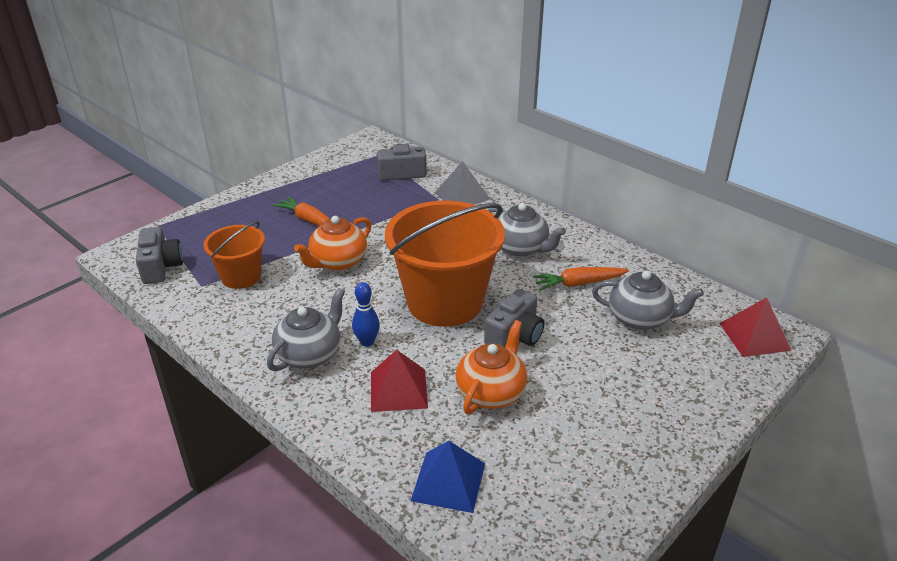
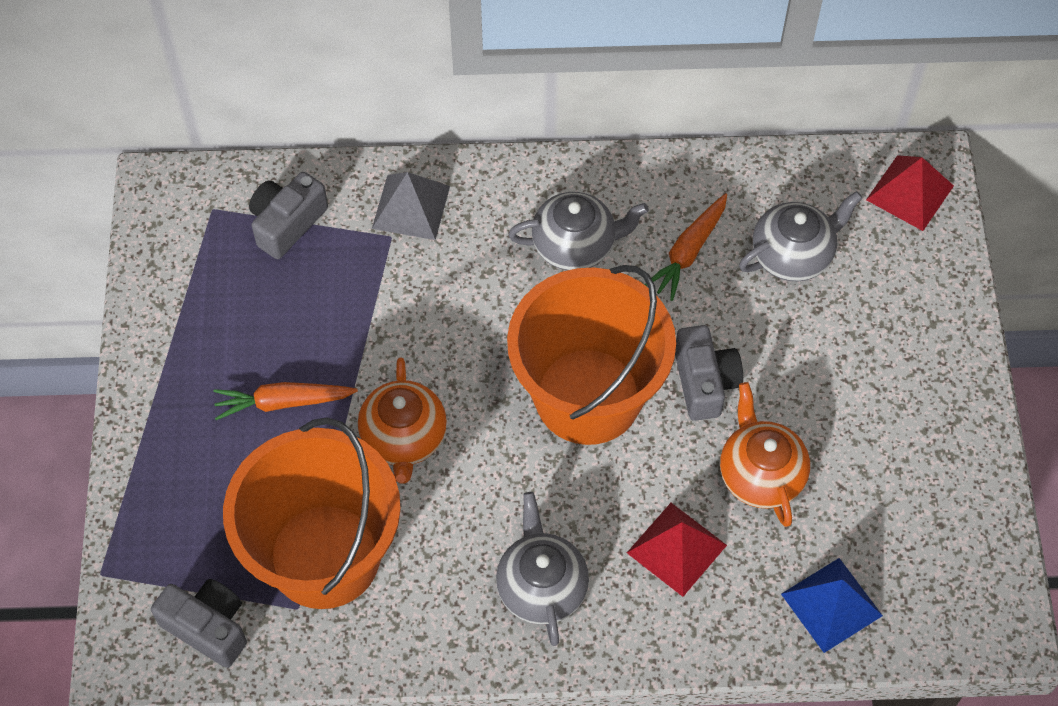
camera: 45 degrees left, 25 degrees up
orange bucket [203,221,265,289] -> orange bucket [223,418,401,609], size x1.86
blue bowling pin [352,282,380,347] -> none

